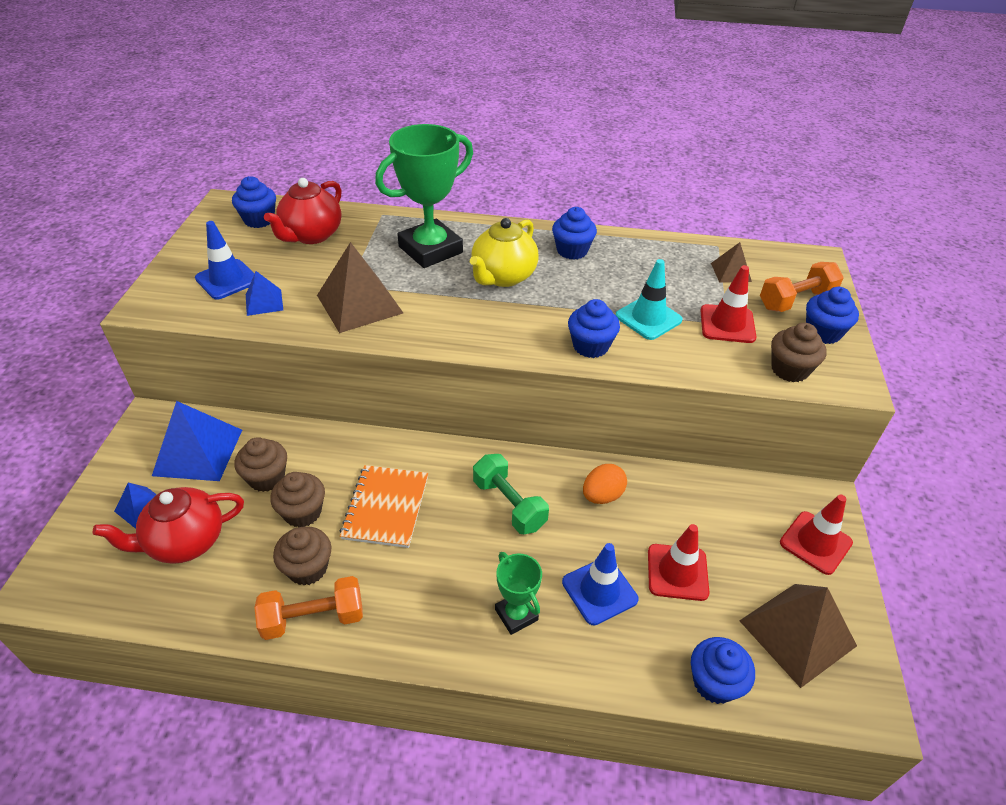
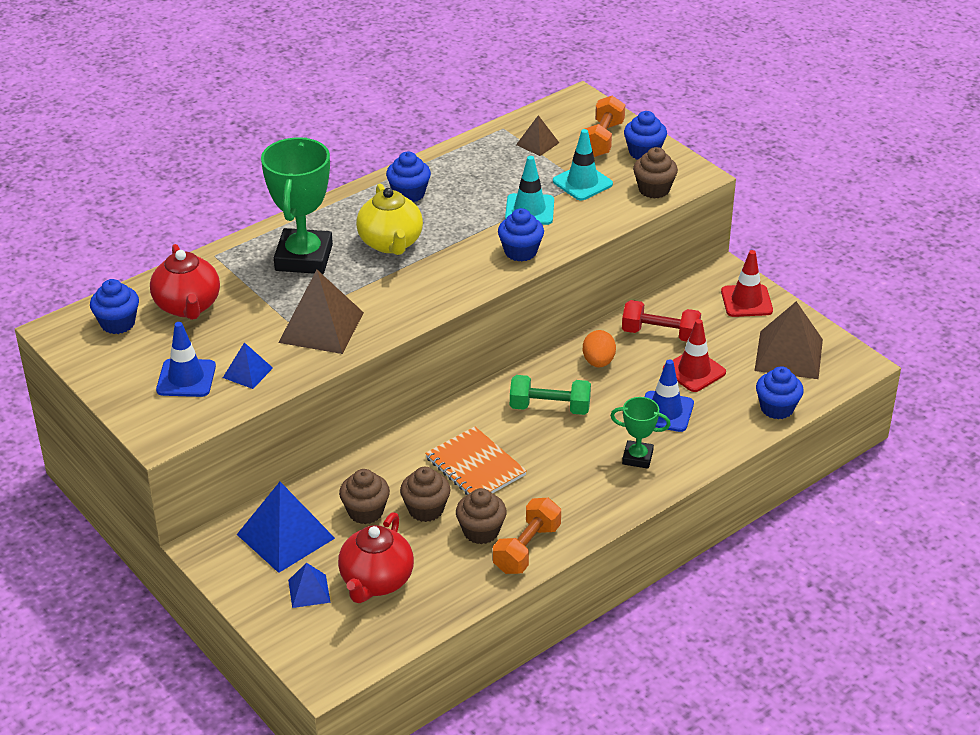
camera: 45 degrees left, 5 degrees down
red traffic cone [700,265,756,343] -> turquoise traffic cone [553,129,613,200]
none -> red dumbbell [622,300,701,341]

